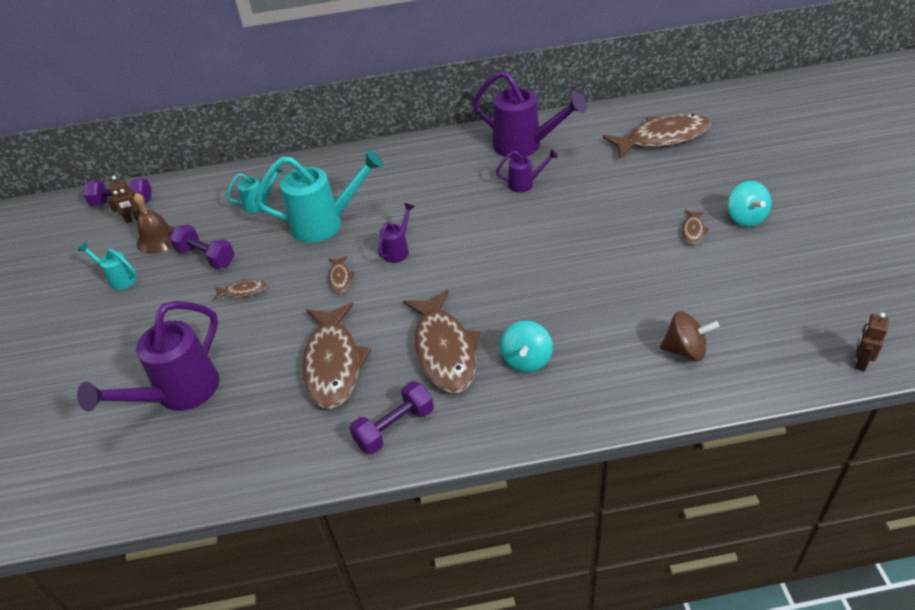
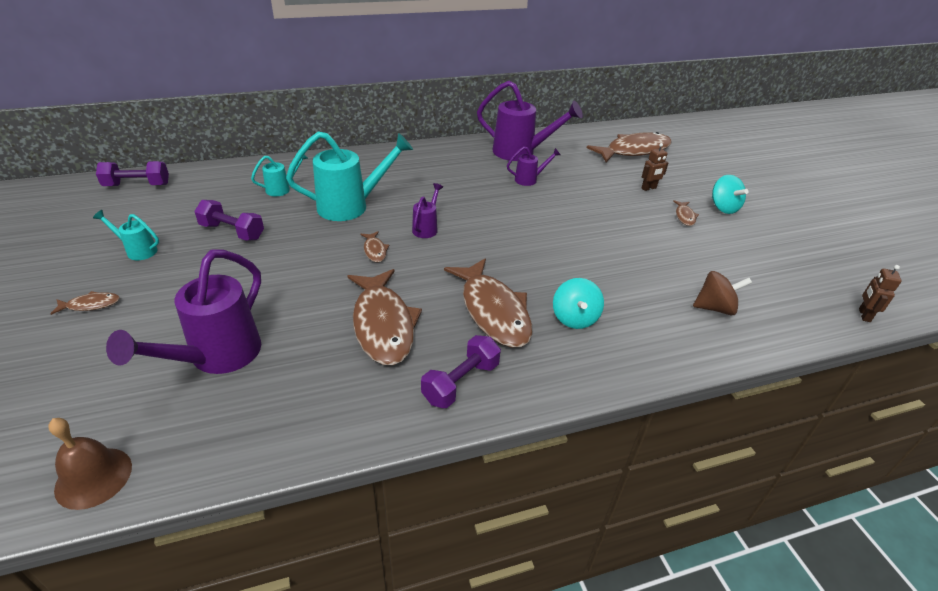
camera: 15 degrees left, 5 degrees down
brown robot [107,176,141,223] -> brown robot moved to [642,143,668,191]
brown bell [134,193,175,254] -> brown bell moved to [49,418,132,510]
brown fish [213,279,267,301] -> brown fish moved to [50,291,120,315]

